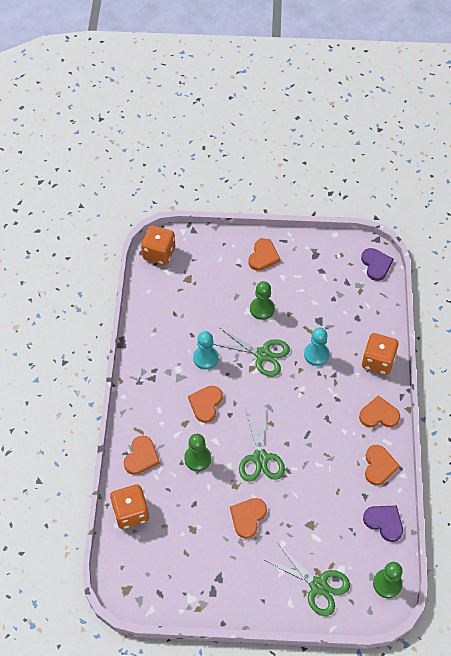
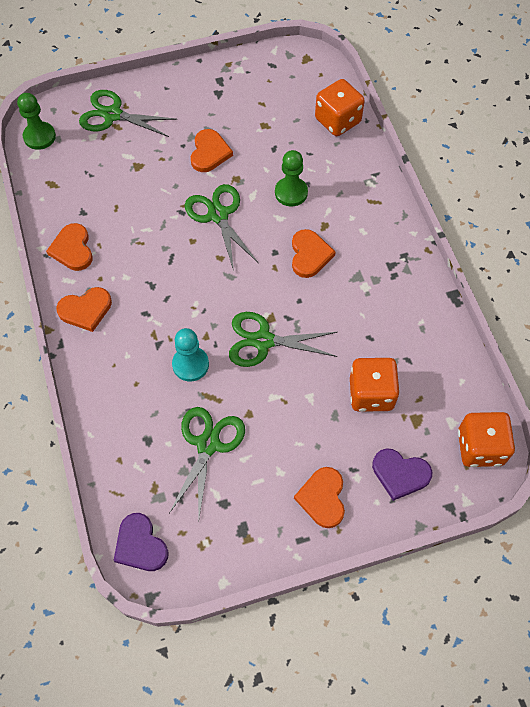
camera: 160 degrees right, 5 degrees up
orange heart [124,435,160,475] -> none
turquoise pawn [193,331,219,370] -> none
green pawn [250,281,275,320] -> none
orange dice [362,333,399,375] -> orange dice moved to [350,358,400,412]
purple heart [363,505,403,542] -> purple heart moved to [372,448,432,501]
none -> green scissors [169,407,245,518]

